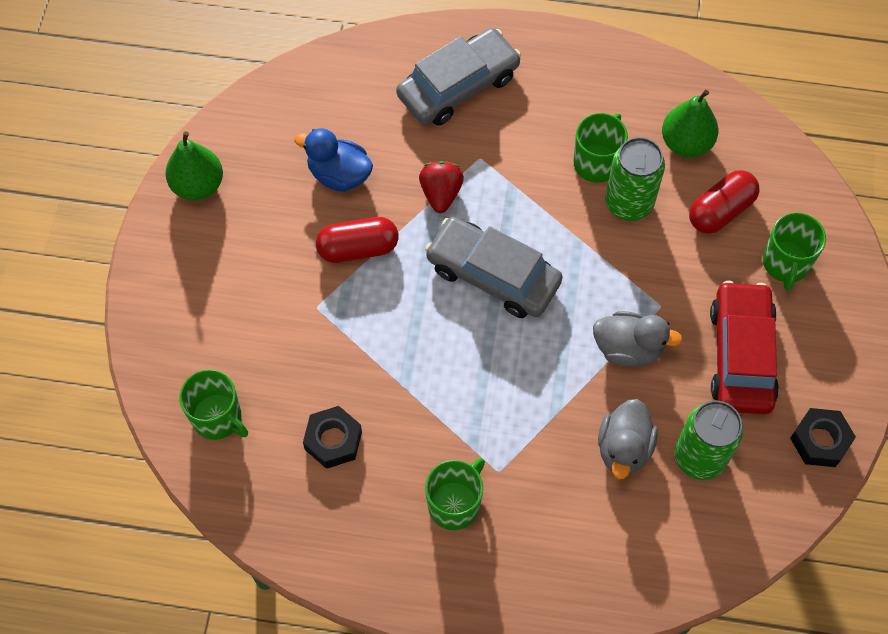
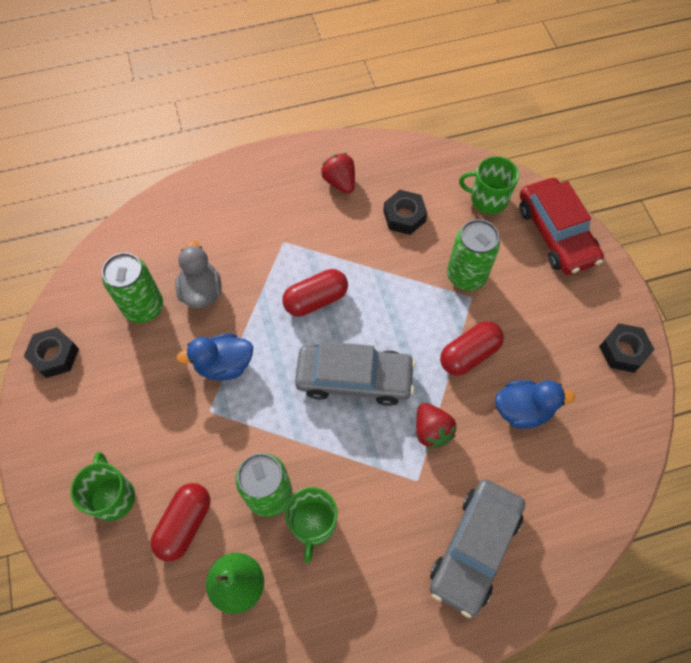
camera: 155 degrees right, 0 degrees up
green pear [165,131,223,201] -> black nut [599,323,655,373]
green mug [425,458,485,530] -> none
grey duck [593,311,682,367] -> blue duck [176,334,253,381]
red car [710,281,779,414] -> red car moved to [519,178,604,275]
none -> red capsule [282,269,348,316]
none -> red strawberry [321,153,355,194]
none -> green can [447,219,500,291]

